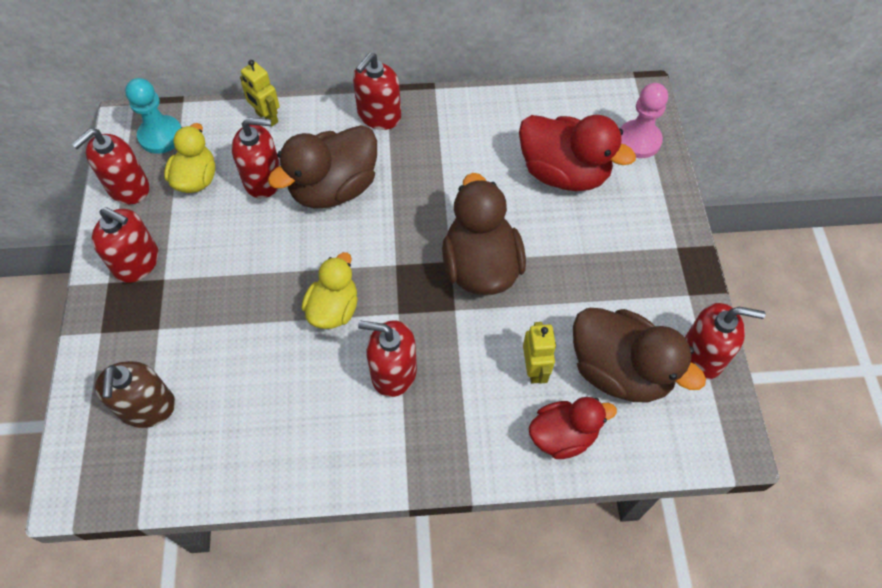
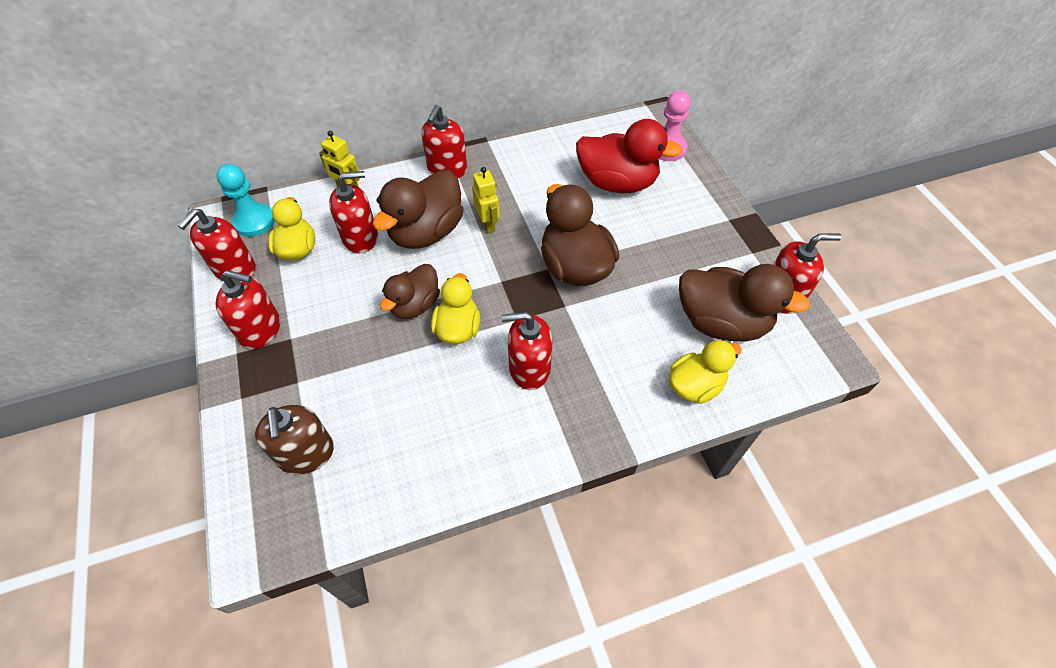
camera: 15 degrees left, 5 degrees down
yellow robot [523,322,556,384] -> yellow robot moved to [472,167,500,233]
red duck [529,397,617,459] -> yellow duck [669,340,742,404]
none -> brown duck [380,264,440,319]

